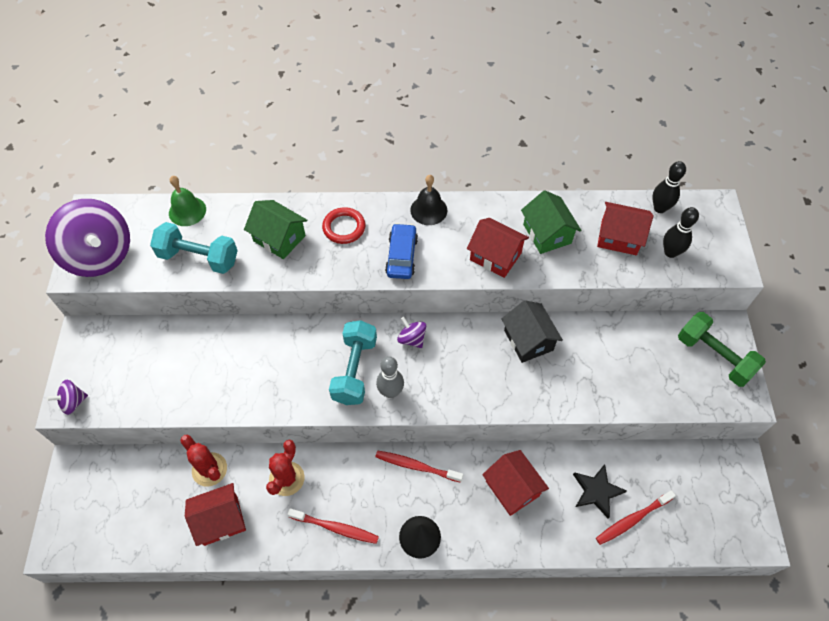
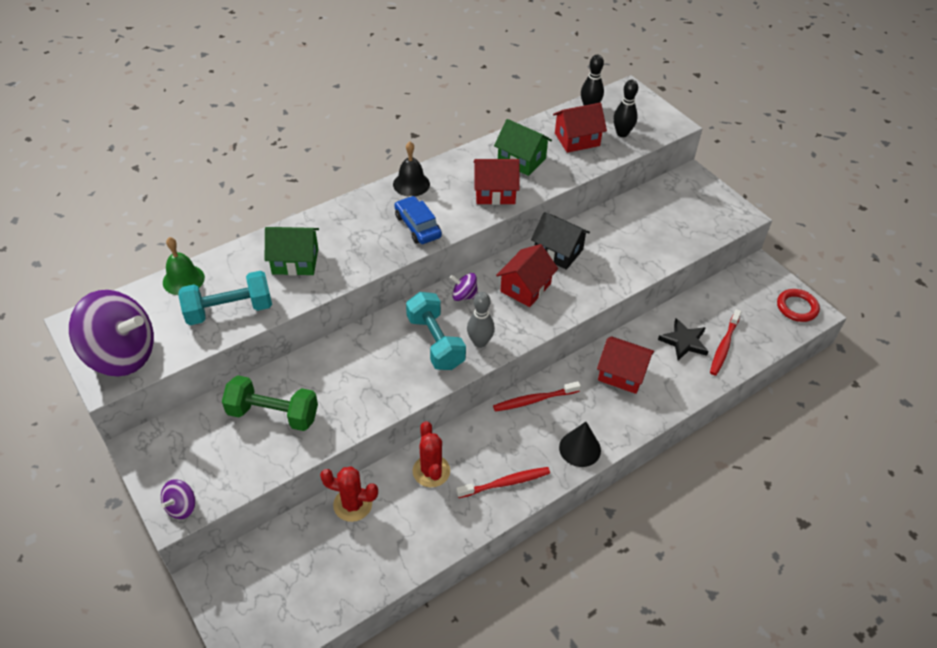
camera: 35 degrees left, 10 degrees down
red house [185,483,246,546] -> red house moved to [496,244,558,307]
red ring [322,207,365,244] -> red ring moved to [777,289,820,322]
green dumbbell [678,312,766,387] -> green dumbbell moved to [222,375,318,431]

